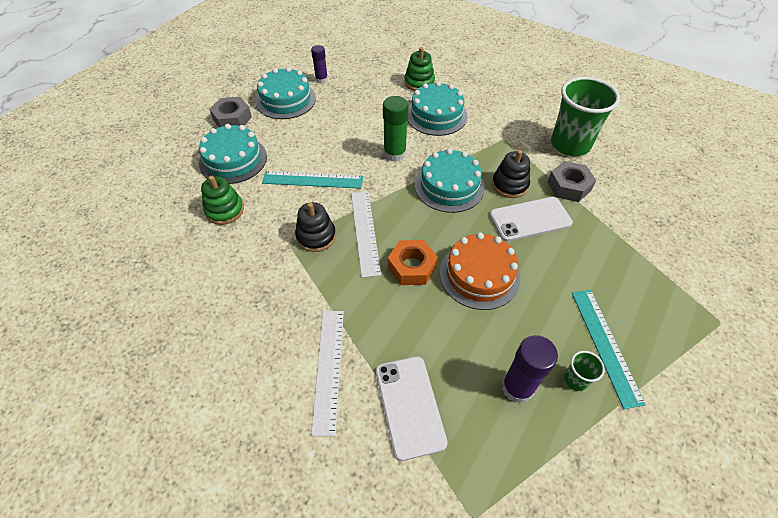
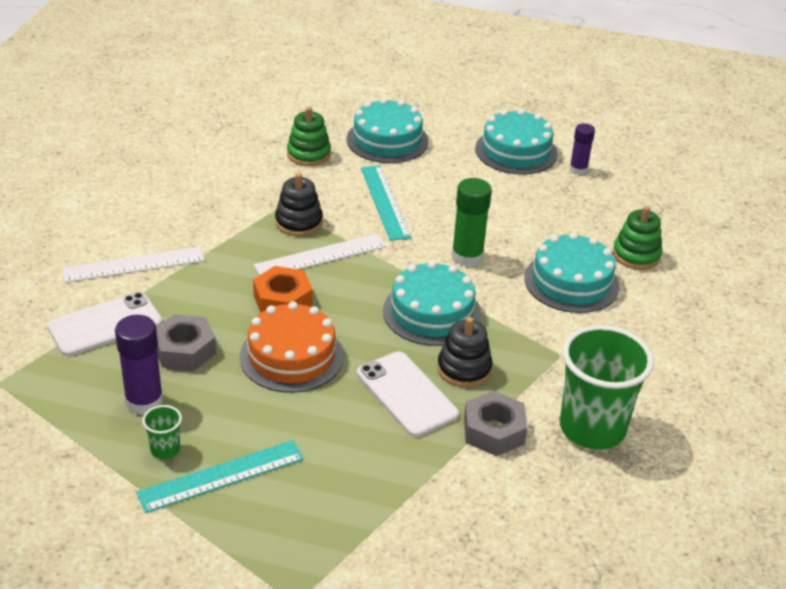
camera: 70 degrees right, 15 degrees down
grey nut [209,97,252,127] -> grey nut moved to [156,314,216,371]

